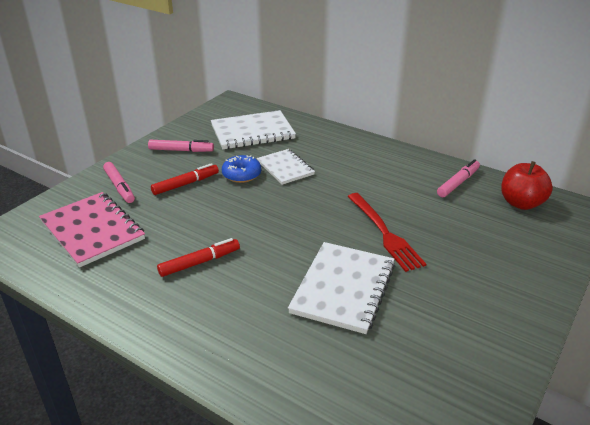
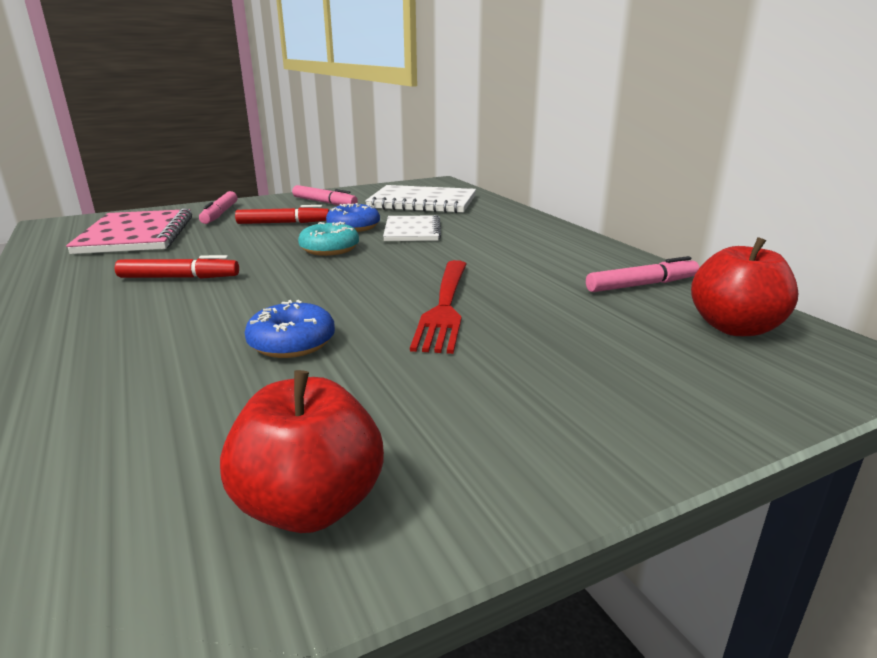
camera: 30 degrees right, 10 degrees down
white notebook [288,242,395,334] -> blue donut [245,300,335,358]
none -> red apple [220,370,384,533]
none -> turquoise donut [298,222,359,256]

